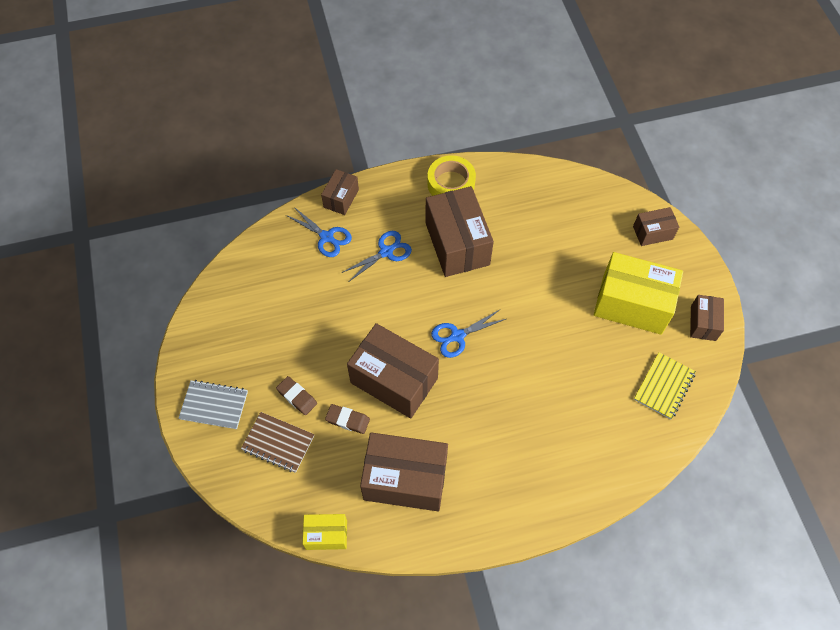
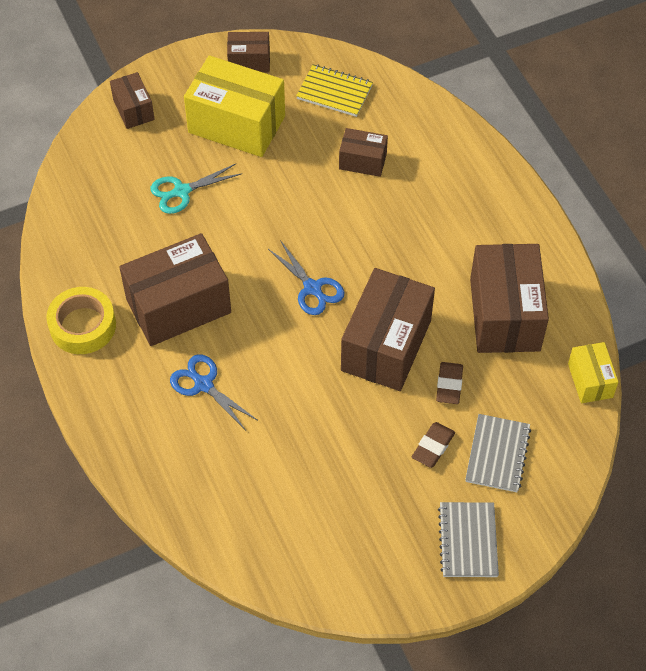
camera: 100 degrees left, 5 degrees down
brown notebook [241,412,314,473] -> grey notebook [465,414,531,492]
blue scissors [286,207,352,257] -> none
brown box [321,169,359,215] -> brown box moved to [339,128,388,177]
yellow box [594,252,683,335] -> yellow box turned 75 degrees counterclockwise [184,56,285,157]
none -> turquoise scissors [150,164,242,214]

